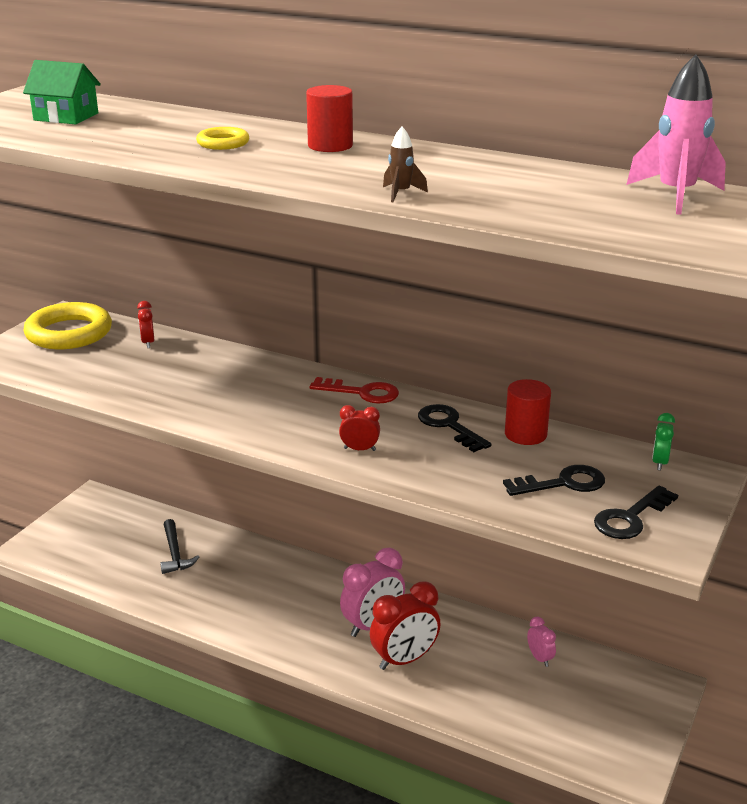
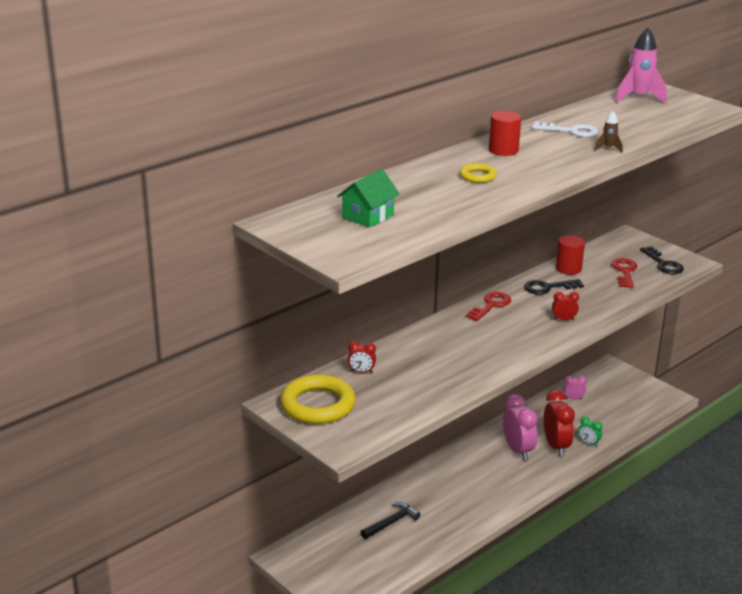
camera: 70 degrees left, 0 degrees up
black hammer [160,519,199,574] -> black hammer turned 45 degrees counterclockwise [361,502,421,539]
red clock [339,405,380,451] -> red clock turned 60 degrees clockwise [552,292,579,320]
black key [503,465,605,496] -> red key [611,258,638,288]
green clock [652,413,675,471] -> green clock moved to [578,417,602,447]
none -> white key [532,121,598,137]

